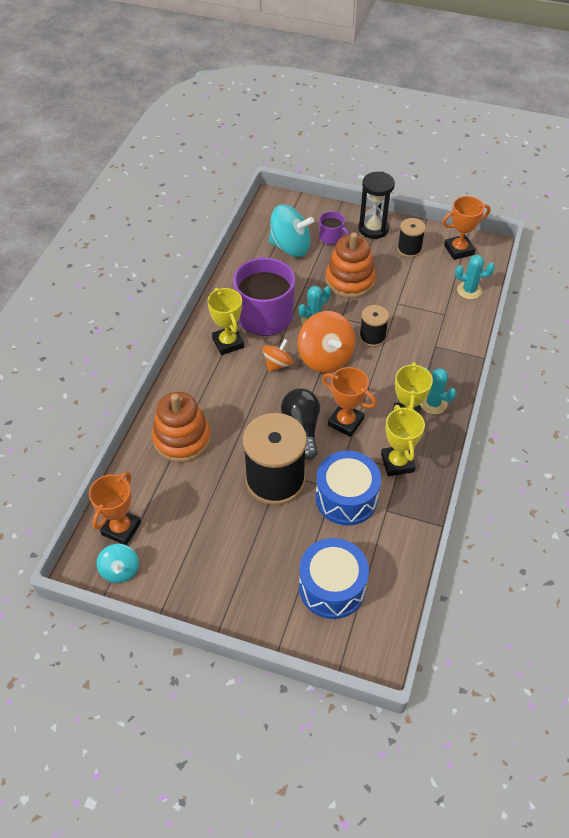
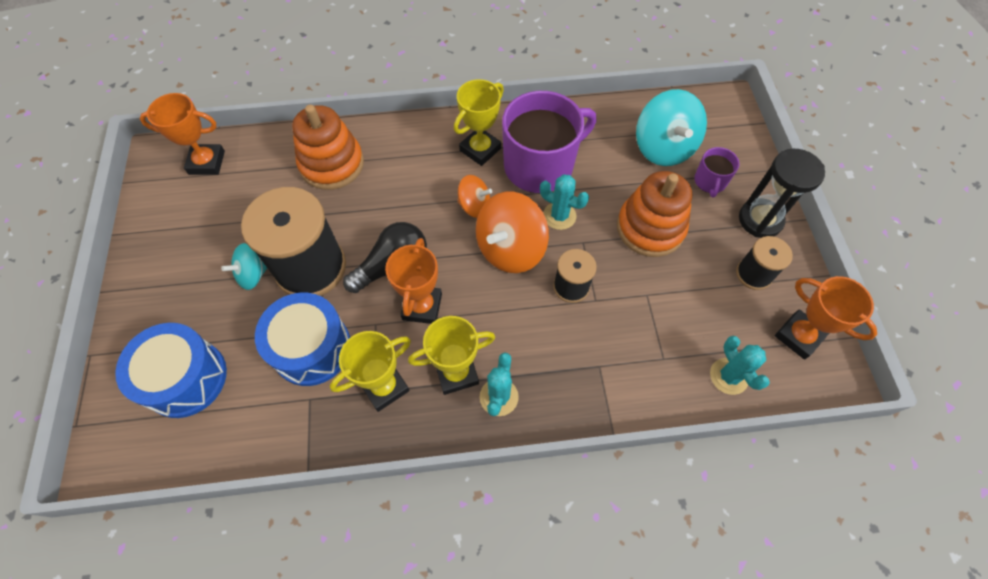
camera: 65 degrees right, 10 degrees up
turquoise spinning top [97,544,139,583] -> turquoise spinning top moved to [221,243,267,290]

